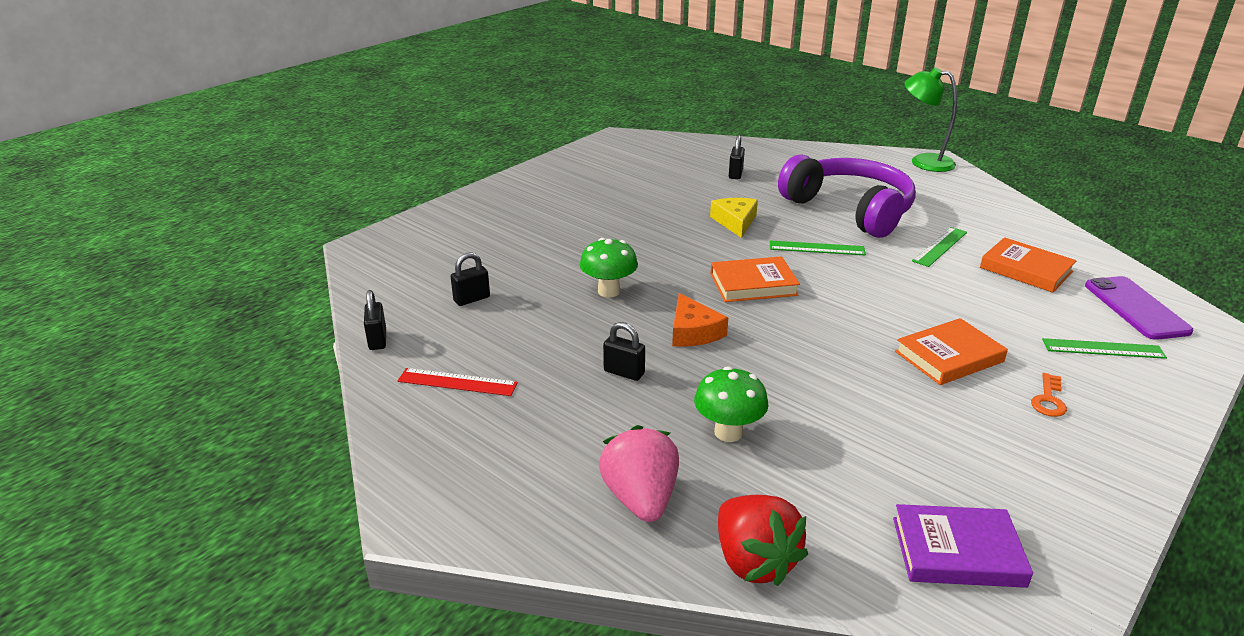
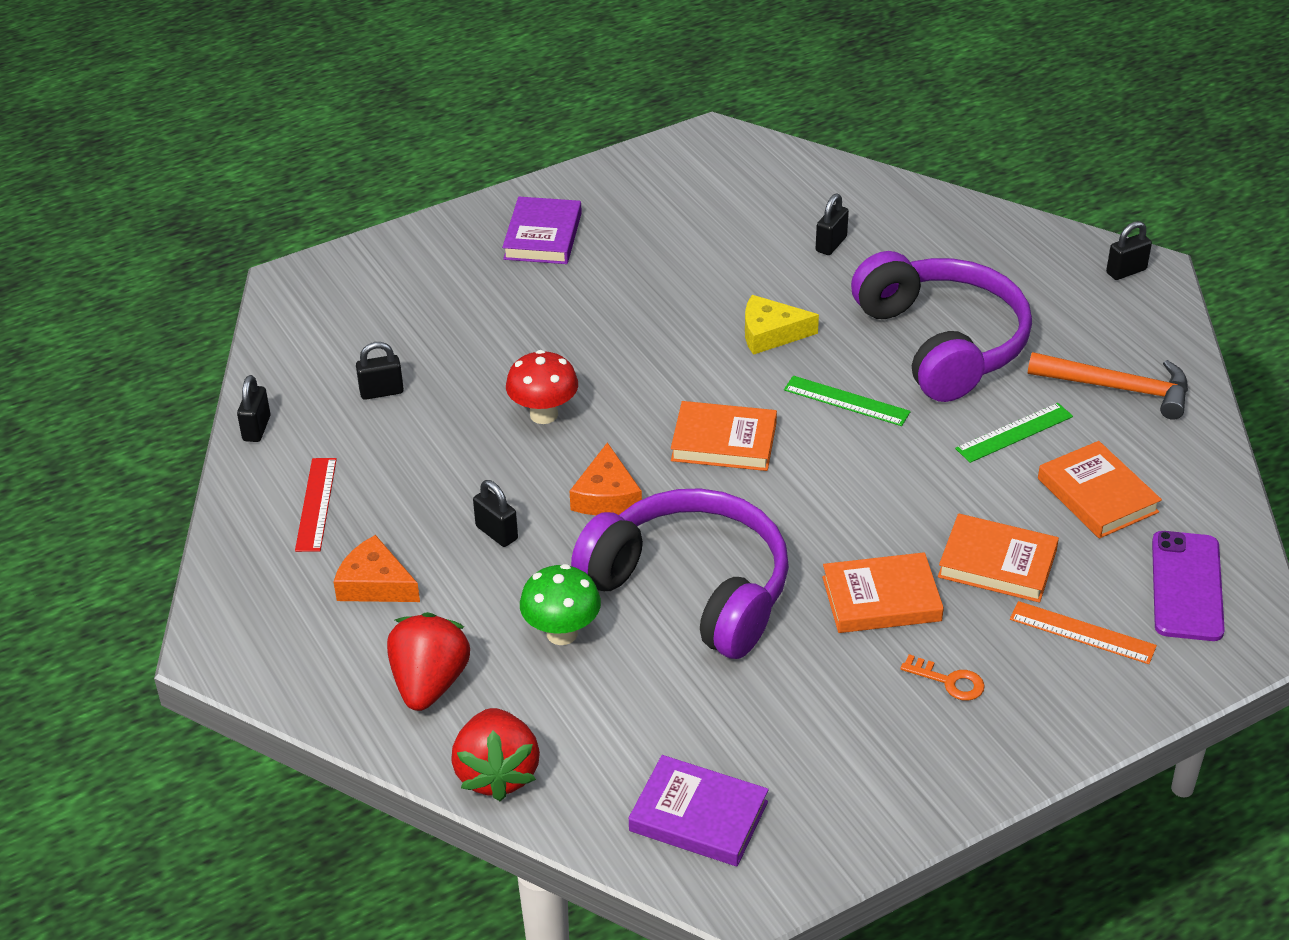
camera: 20 degrees right, 10 degrees up
red ruler [397,368,518,396] -> red ruler turned 60 degrees clockwise [295,458,337,552]
green mushroom [580,238,638,297] -> red mushroom [506,350,578,424]
pink strawberry [599,425,679,522] -> red strawberry [387,612,470,711]
yellow cheese [710,198,758,238] -> yellow cheese turned 105 degrees counterclockwise [745,295,819,355]
green lamp [904,67,957,172] -> black padlock [1106,221,1152,280]
orange key [1031,373,1067,417] -> orange key turned 105 degrees counterclockwise [900,654,985,701]
green ruler [1042,338,1167,359] -> orange ruler [1010,601,1157,664]
none -> orange cheese [334,535,420,602]
none -> purple book [502,197,582,264]
none -> purple headphones [571,488,789,659]
none -> orange book [938,514,1059,603]
none -> orange hammer [1028,352,1188,420]

